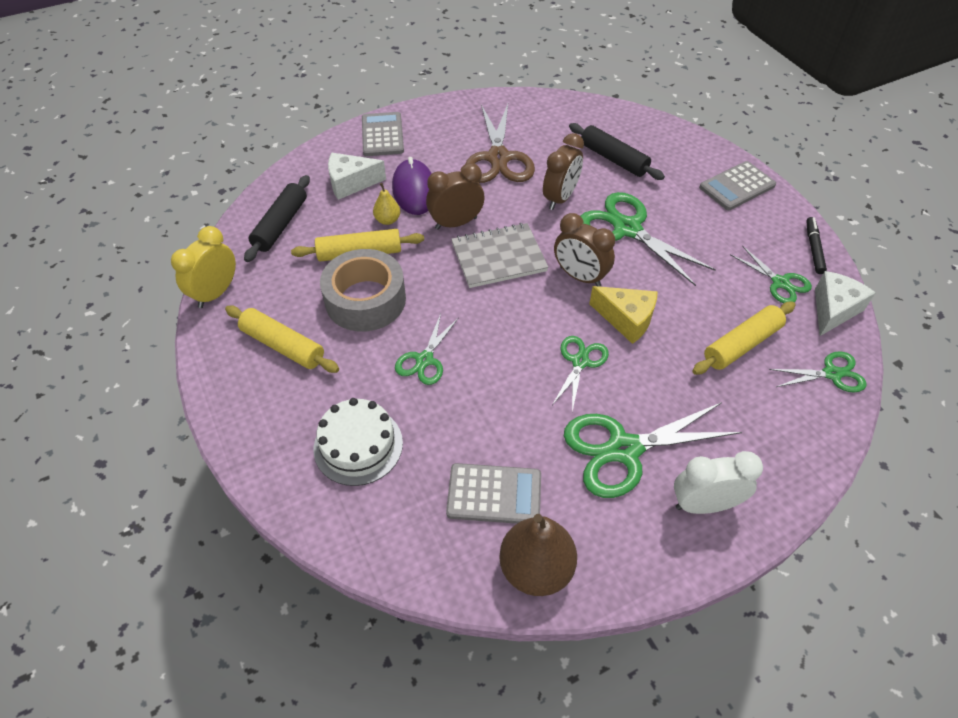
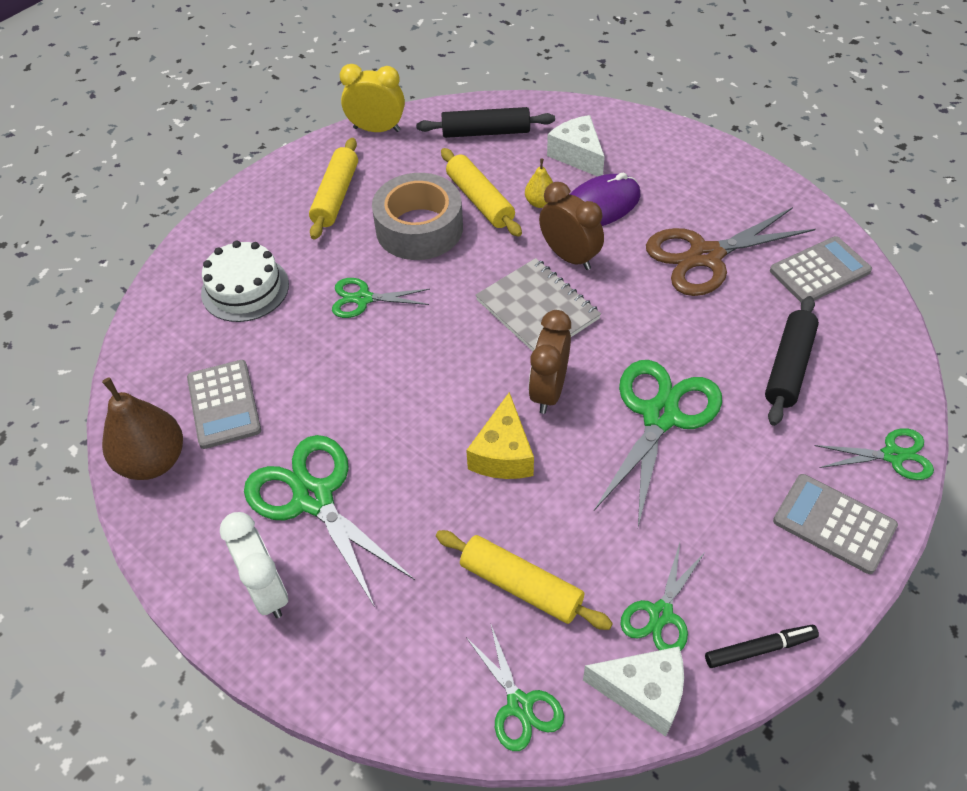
camera: 70 degrees right, 0 degrees up
grey calculator [362,112,404,156] -> grey calculator moved to [770,236,872,302]
brown clock [543,133,584,210] -> none
green scissors [552,336,609,412] -> green scissors moved to [814,428,934,480]

